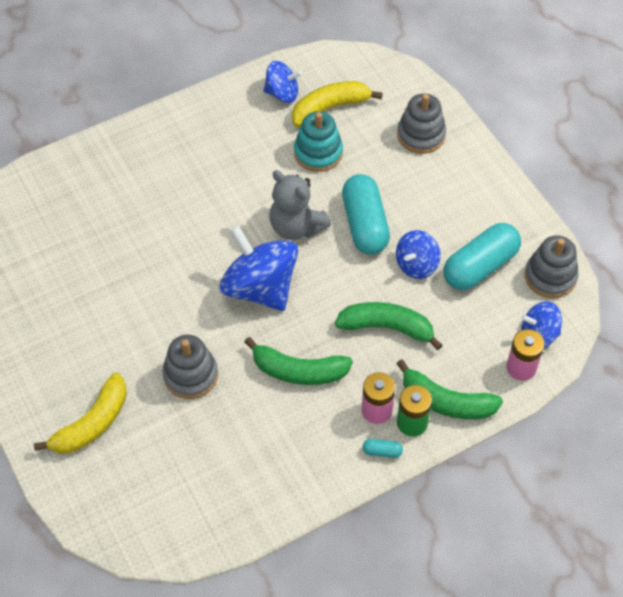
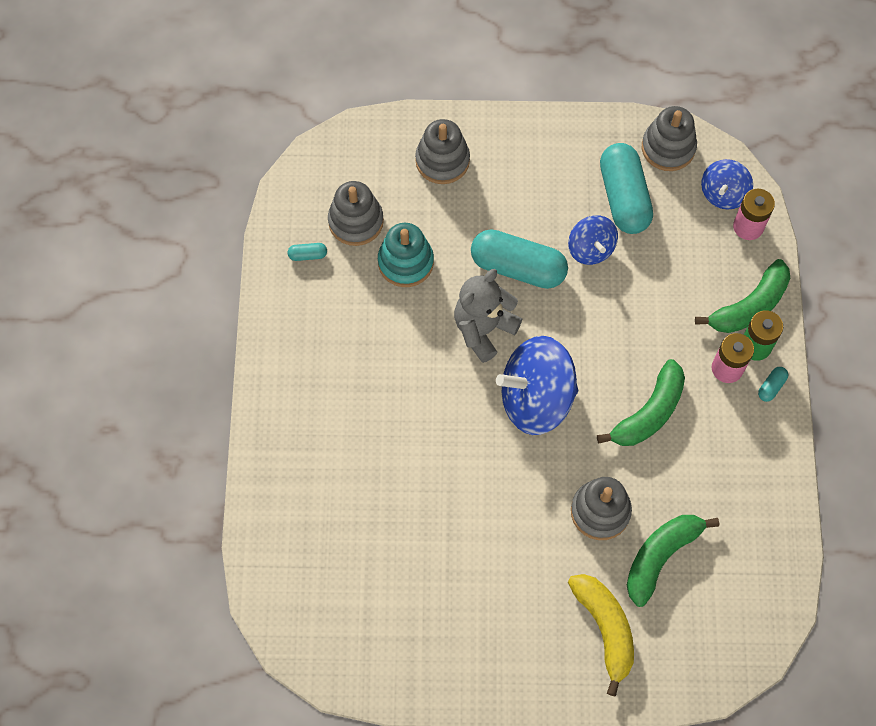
camera: 60 degrees left, 10 degrees up
blue spinning top [263,61,302,103] -> turquoise capsule [288,243,327,261]
grey teddy bear [269,170,331,240] -> grey teddy bear turned 150 degrees clockwise [454,269,522,363]
yellow banana [292,81,383,127] -> grey stacking toy [328,181,384,246]
green banana [335,302,443,350] -> green banana moved to [627,515,719,607]

